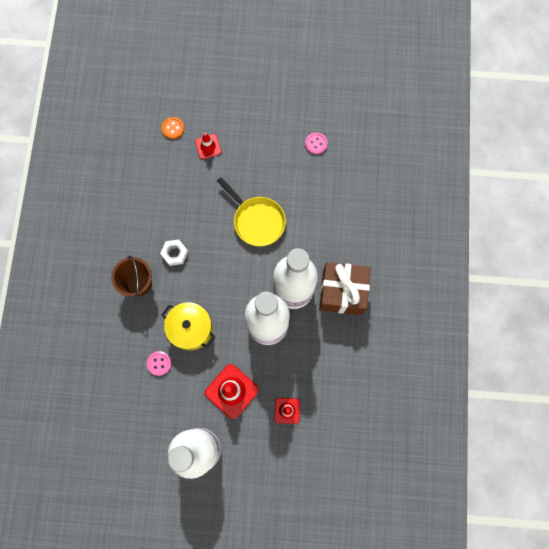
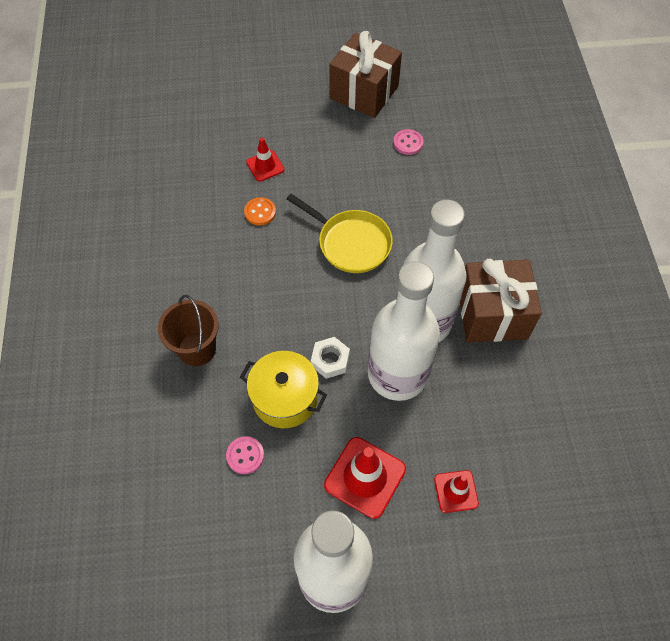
camera: 10 degrees left, 15 degrees down
white nut [160,239,188,266] -> white nut moved to [311,337,350,379]
orange button [162,117,184,139] -> orange button moved to [244,197,276,225]
none -> brown gift [329,31,402,118]

